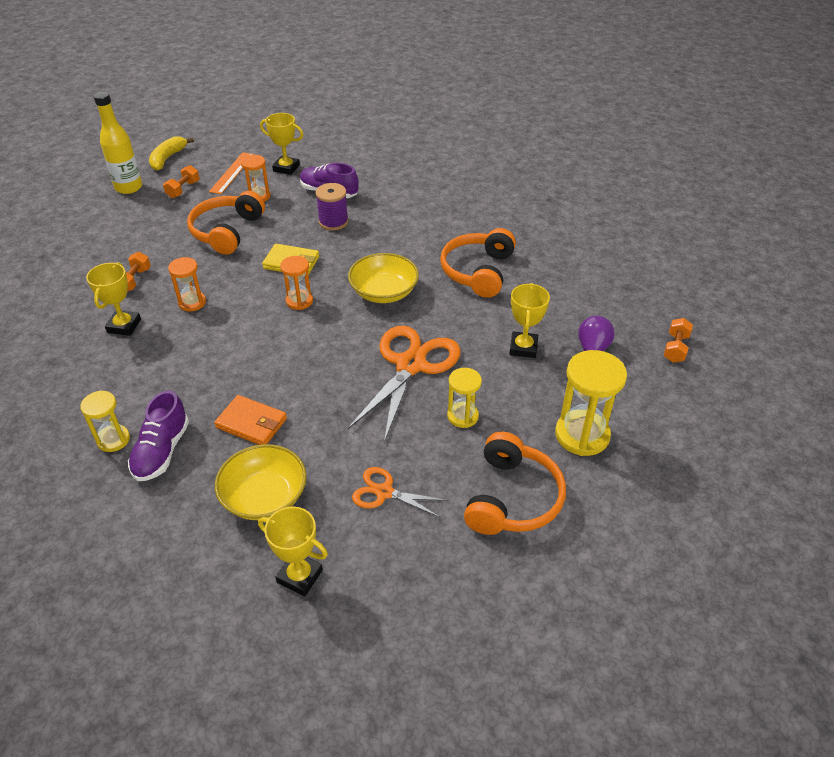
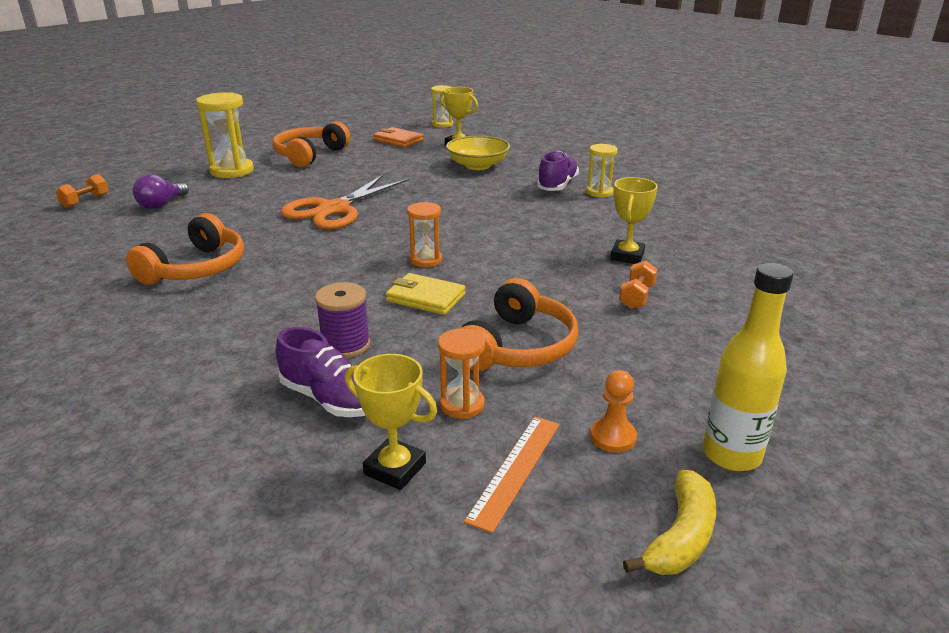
camera: 170 degrees left, 15 degrees down
orange dumbbell [163,165,199,198] -> orange pawn [590,370,637,453]
orange hourglass [168,257,206,311] -> none
orange wallet [214,395,287,445] -> orange wallet moved to [373,127,423,148]
yellow bowl [348,253,419,303] -> none
orange scissors [352,467,448,518] -> none
yellow hourglass [447,368,482,428] -> yellow hourglass moved to [431,85,453,128]
yellow trophy [509,283,550,358] -> none

